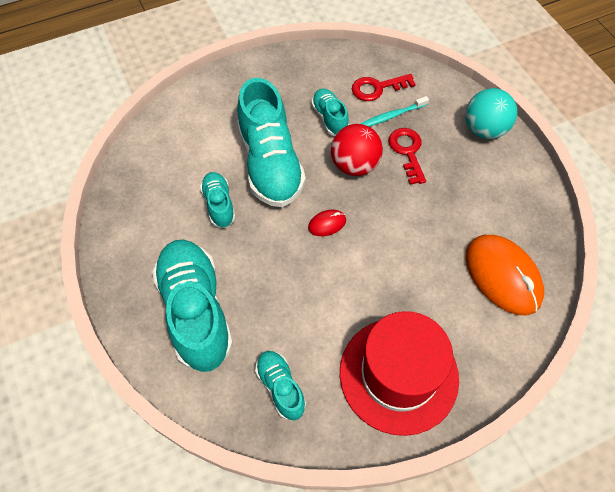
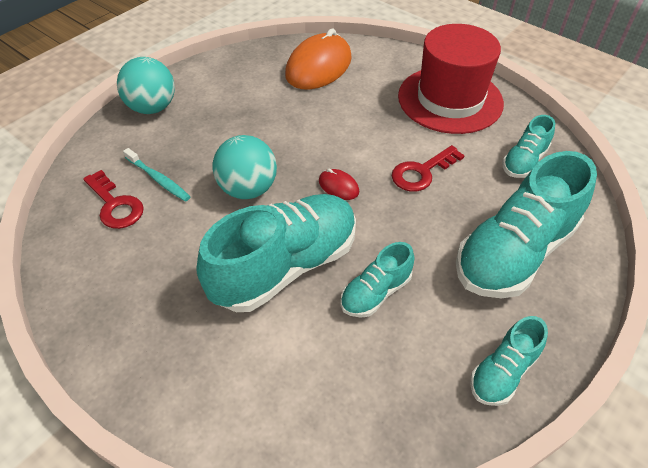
camera: 115 degrees left, 10 degrees down
turquoise shoe [311,89,349,136] -> turquoise shoe moved to [470,316,548,406]
red ball [331,124,383,176] -> turquoise ball [212,135,277,199]
red key [389,128,426,185] -> red key moved to [392,145,465,192]

